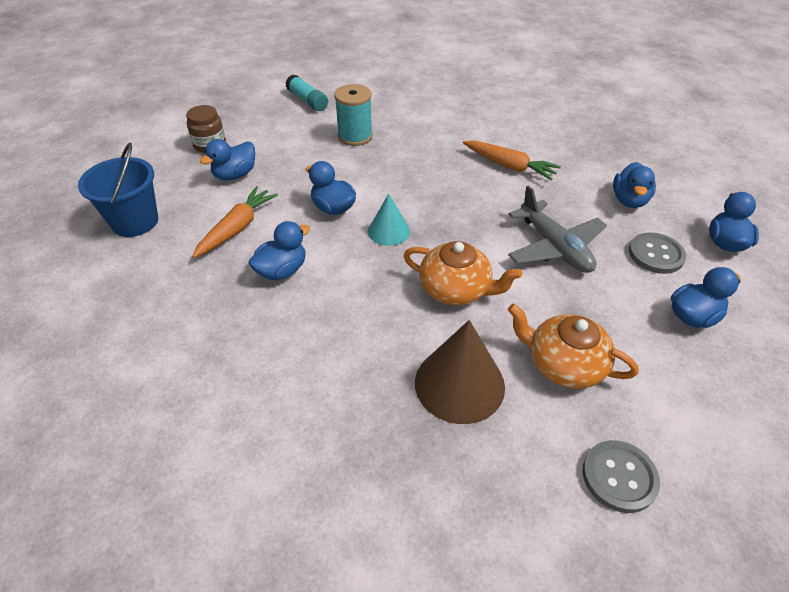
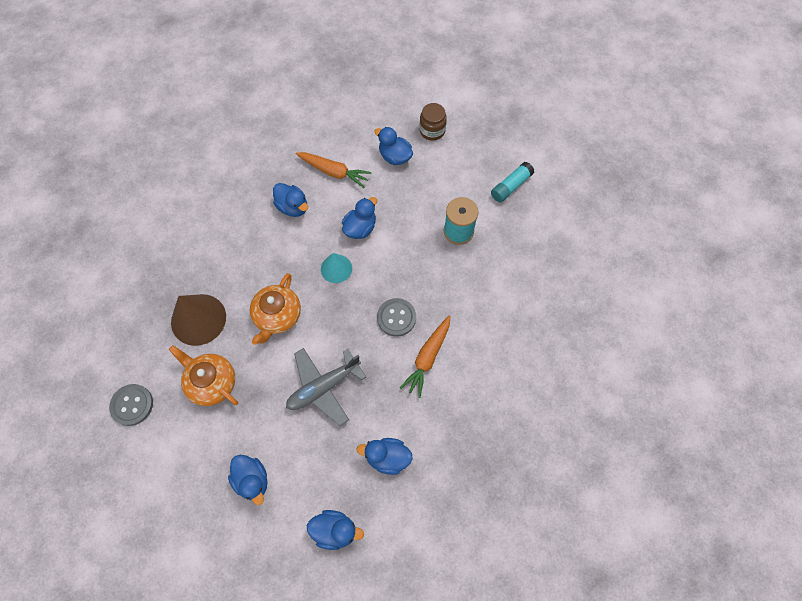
camera: 85 degrees right, 20 degrees up
blue bucket [78,143,158,237] -> none
orange teapot [508,304,638,389] -> orange teapot turned 75 degrees counterclockwise [169,345,238,406]
grey button [629,232,686,274] -> grey button moved to [377,298,416,337]

